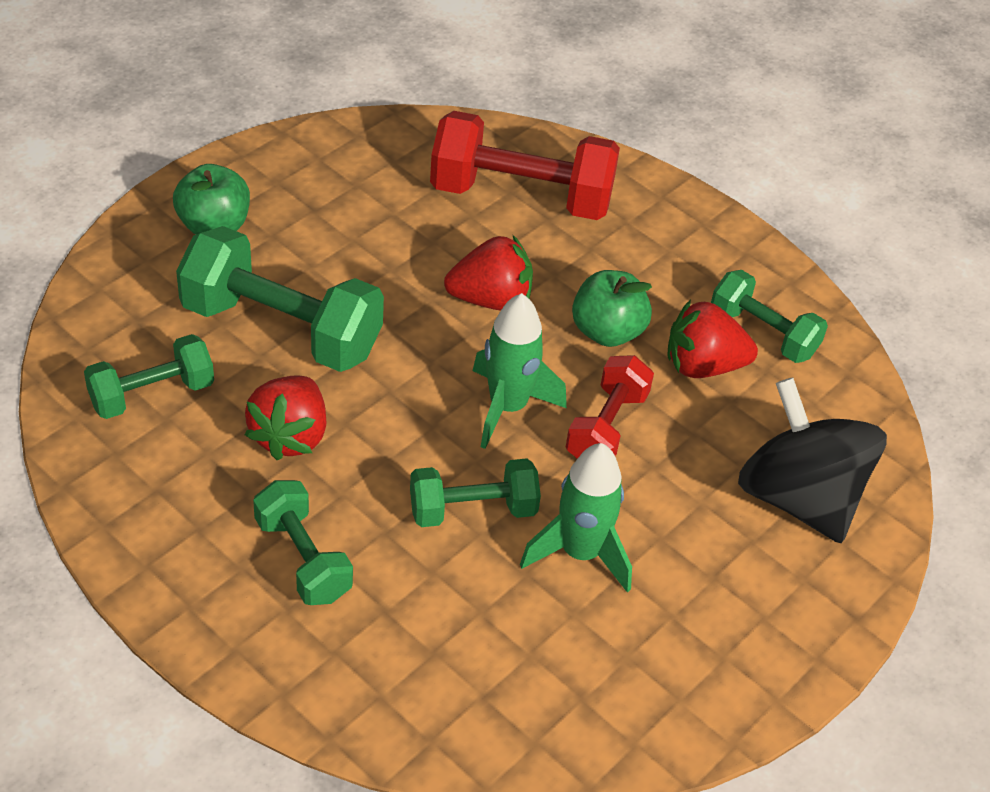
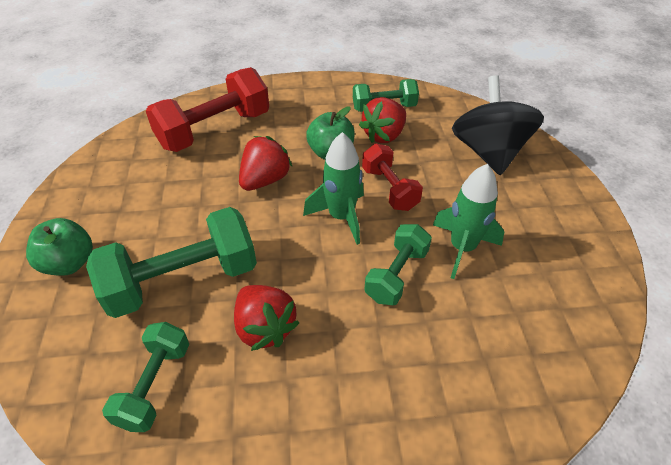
camera: 45 degrees left, 0 degrees up
green dumbbell [253,480,353,605] -> none
black spinning top [738,377,887,543] -> black spinning top turned 75 degrees clockwise [452,75,544,175]

